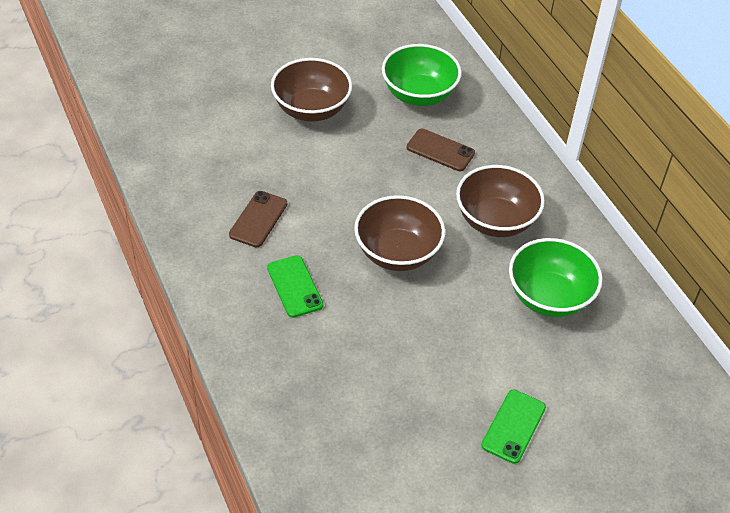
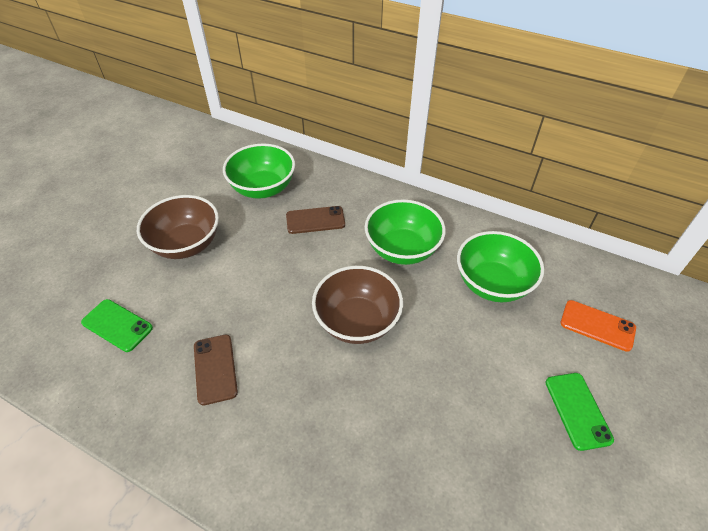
camera: 35 degrees left, 0 degrees up
green phone [267,255,323,318] -> green phone moved to [81,299,153,352]
brown bowl [456,165,545,237] -> green bowl [365,199,446,265]
none -> orange phone [561,300,636,352]

